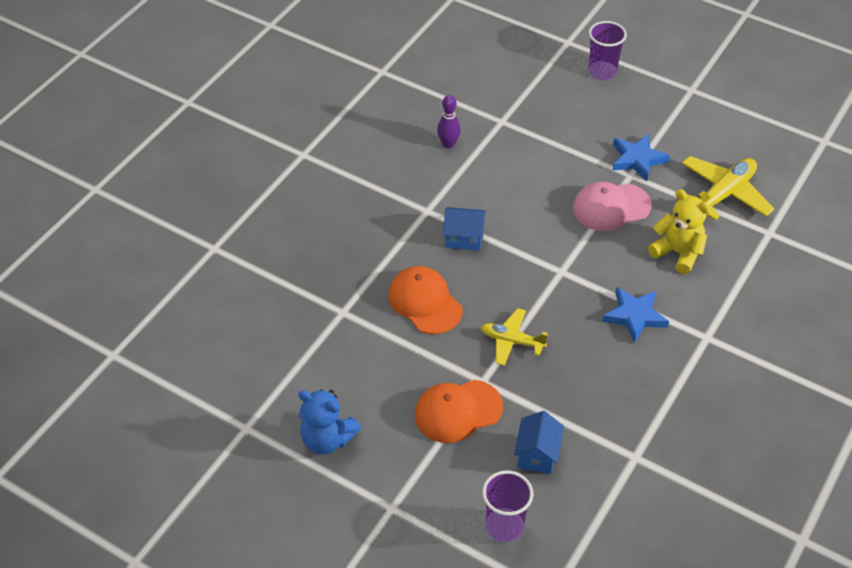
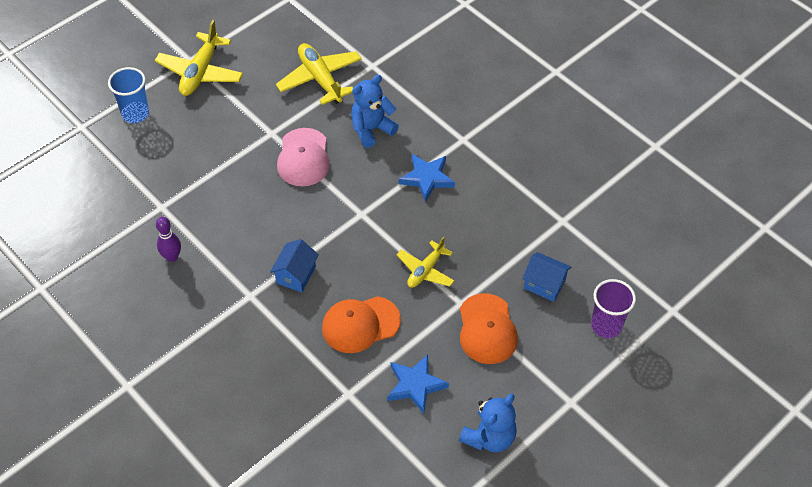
camera: 75 degrees left, 5 degrees up
purple cup [588,21,627,80] -> blue cup [108,67,149,123]
blue star [612,134,670,181] -> blue star moved to [388,354,449,414]
yellow teddy bear [648,189,711,274] -> blue teddy bear [351,75,399,148]
none -> yellow plane [155,20,243,96]

